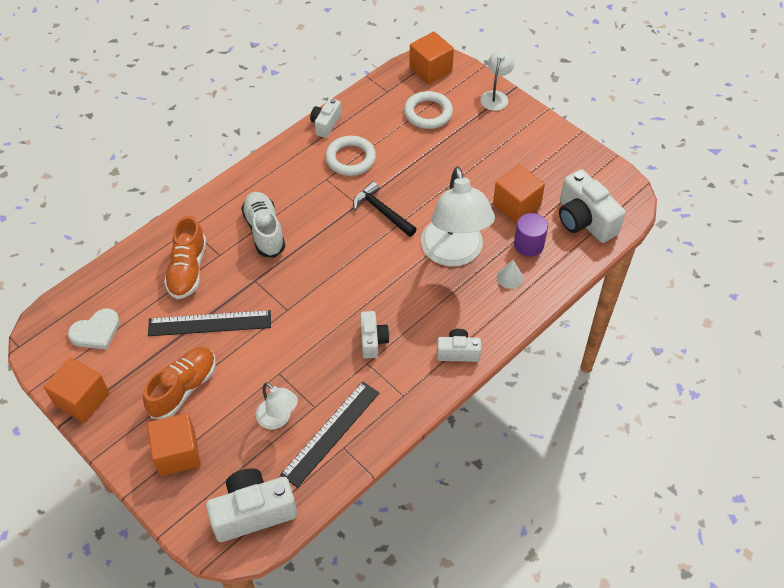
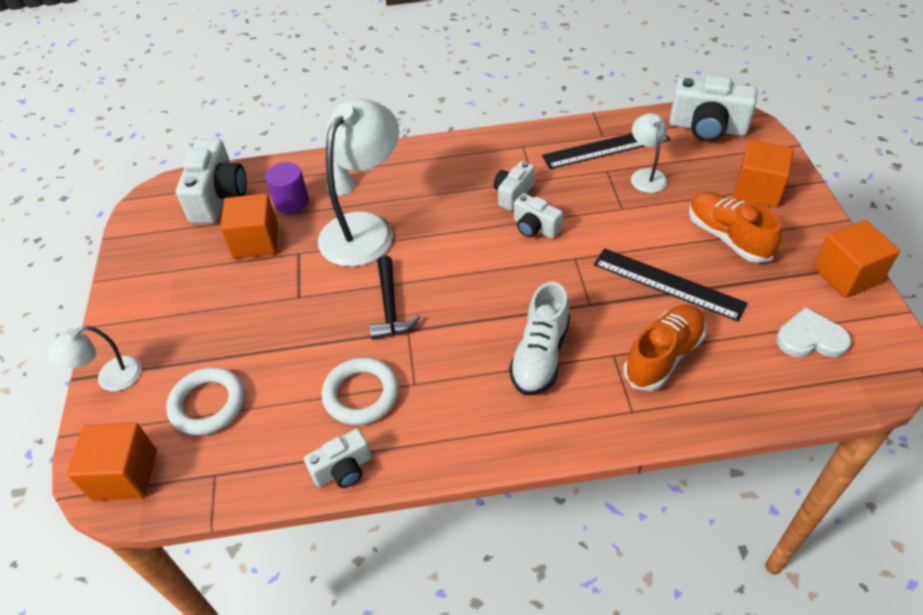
camera: 140 degrees left, 5 degrees down
orange shoe [143,347,216,419] -> orange shoe turned 75 degrees clockwise [689,192,782,263]
white camera [437,329,481,362] -> white camera moved to [514,193,563,239]

